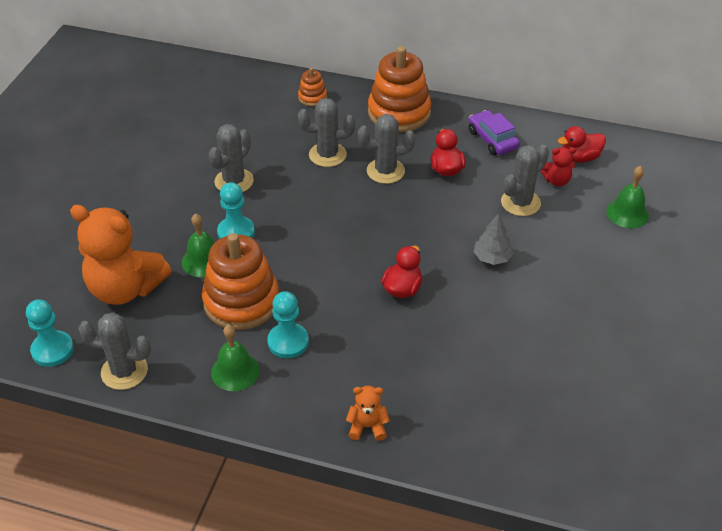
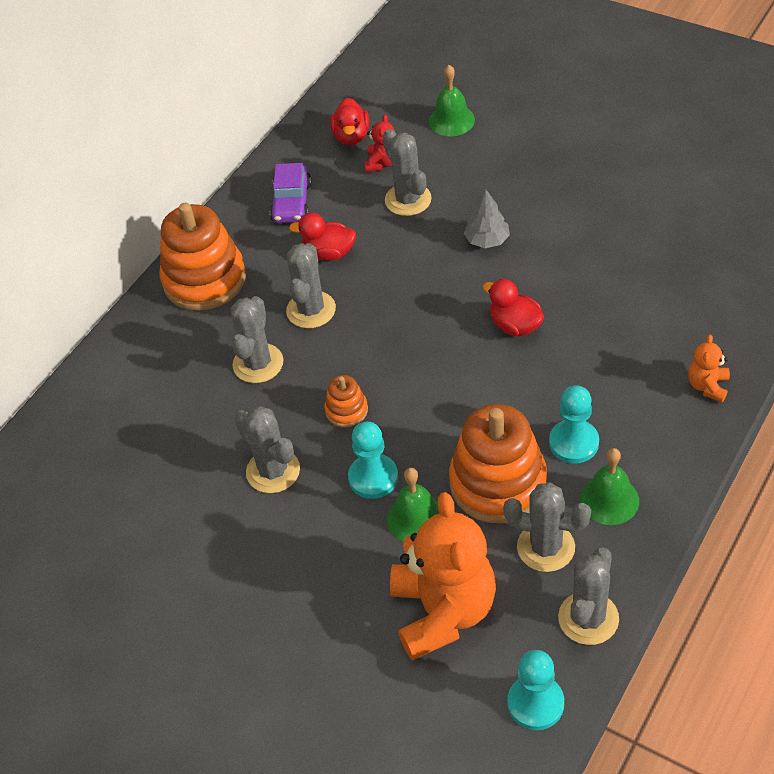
camera: 70 degrees left, 5 degrees up
orange teddy bear [70,205,172,305] -> orange teddy bear turned 45 degrees counterclockwise [390,492,496,661]
orange stacking toy [298,68,327,106] -> orange stacking toy moved to [324,375,368,427]
purple car [468,110,520,155] -> purple car turned 75 degrees counterclockwise [270,163,312,223]
none -> grey cactus [503,482,591,572]

